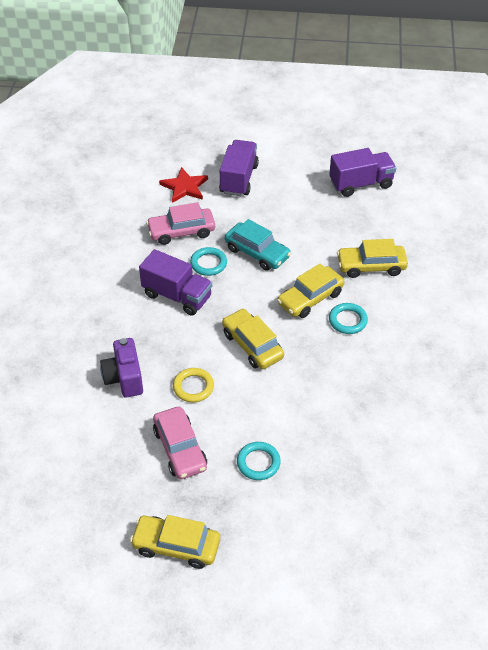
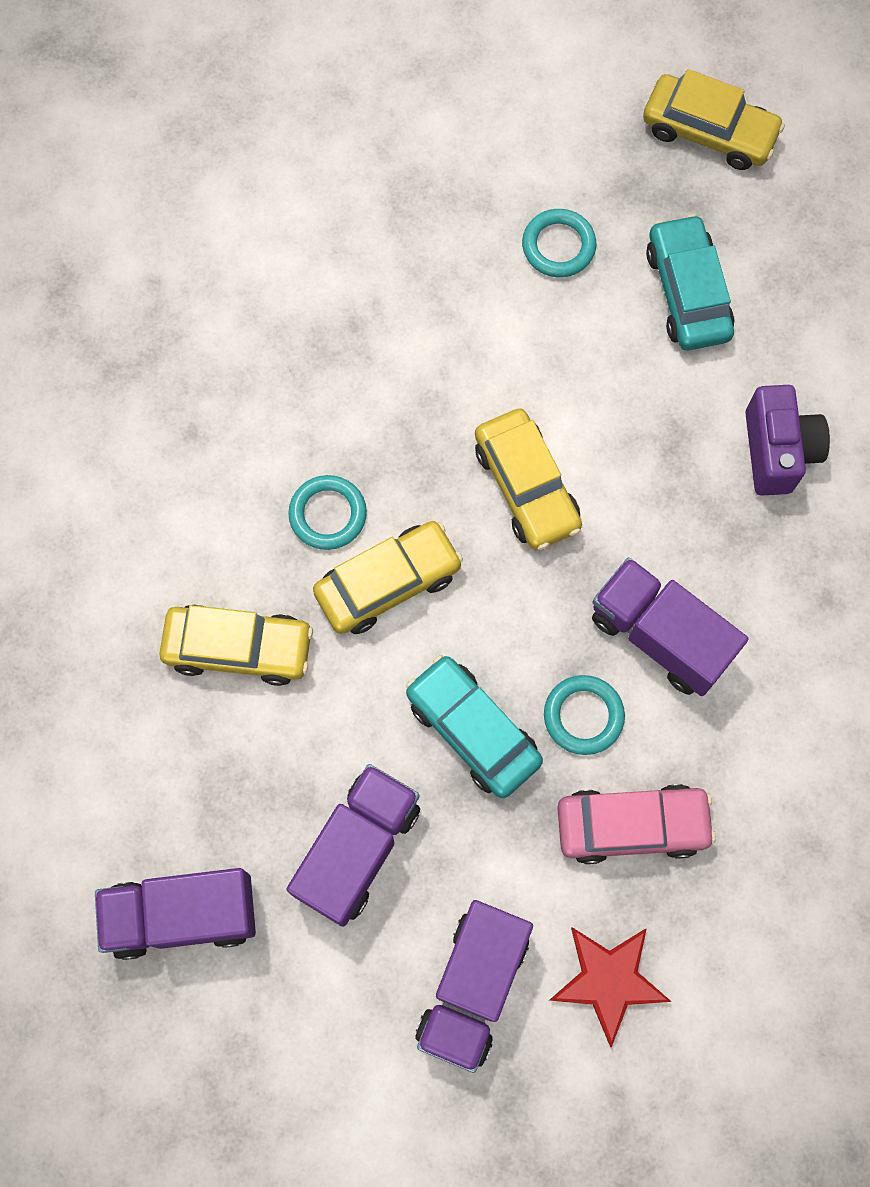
camera: 170 degrees left, 25 degrees up
pink car [153,407,207,479] -> turquoise car [646,214,734,350]
yellow ring [173,368,214,402] -> none
none -> purple truck [287,764,420,927]

